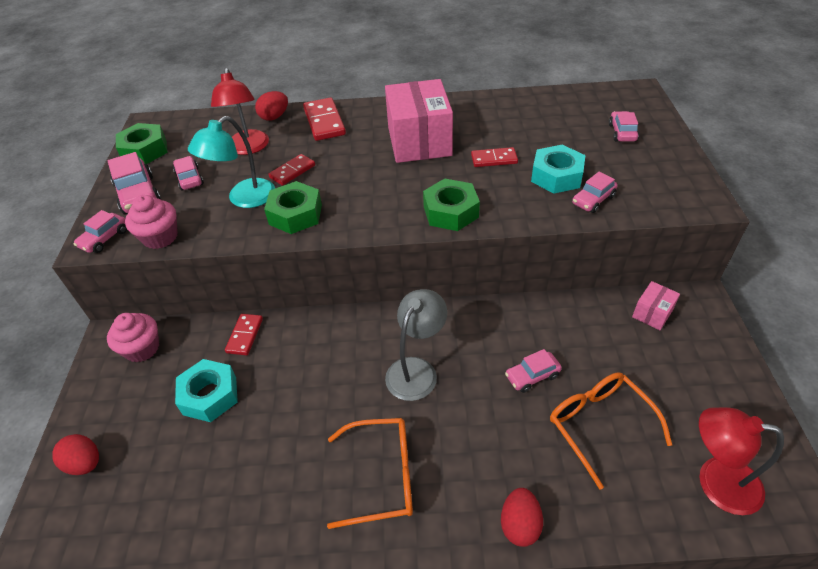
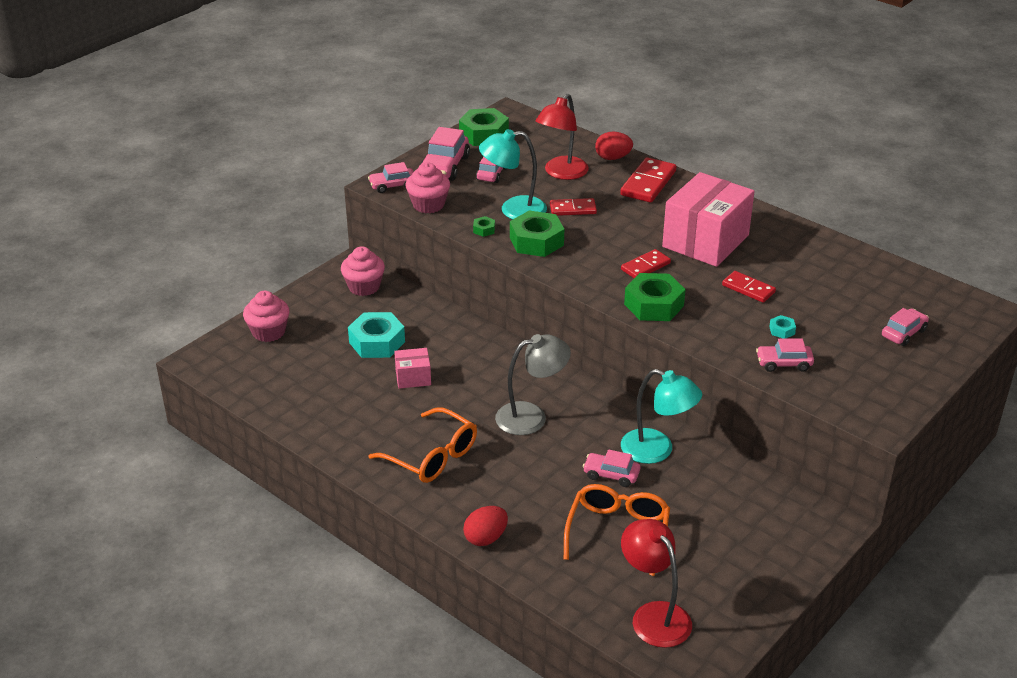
camera: 40 degrees right, 10 degrees down
red egg [52,434,99,475] -> pink cupcake [243,291,289,342]
red domino [225,314,263,355] -> red domino moved to [621,249,671,278]
turquoise nut [531,145,586,193] -> turquoise nut [769,315,796,339], size x0.44
pink box [632,281,680,330] -> pink box moved to [394,348,431,389]
none -> green nut [473,216,495,237]
none -> turquoise lamp [621,369,702,464]

